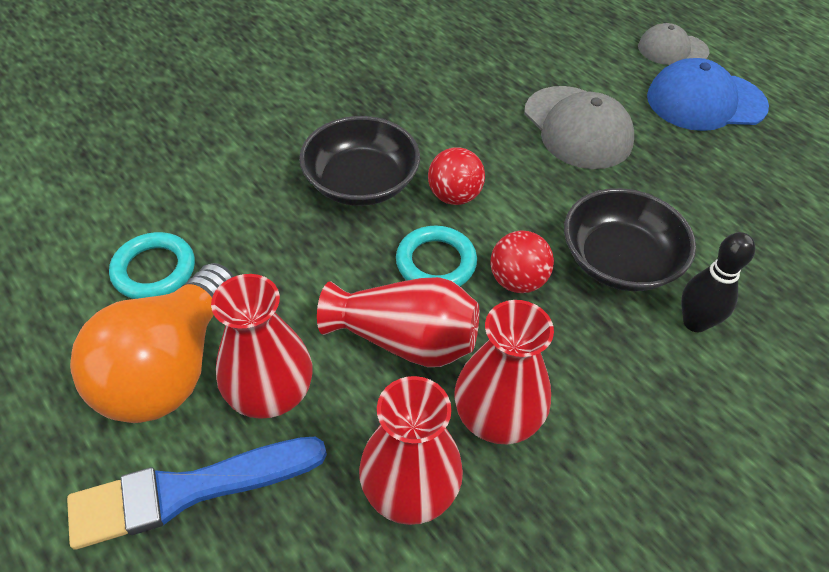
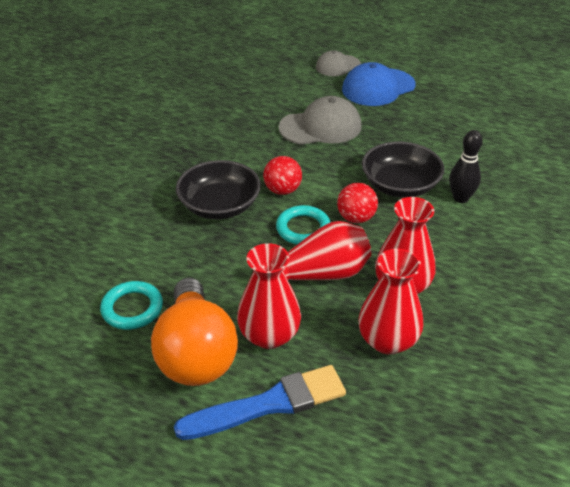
camera: 30 degrees left, 10 degrees down
blue brush [67,437,327,550] -> blue brush turned 150 degrees counterclockwise [174,365,346,440]
grey cap [524,86,634,169] -> grey cap turned 45 degrees counterclockwise [279,96,362,145]

